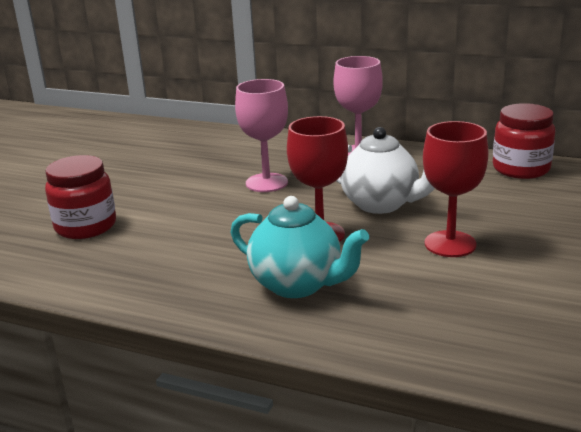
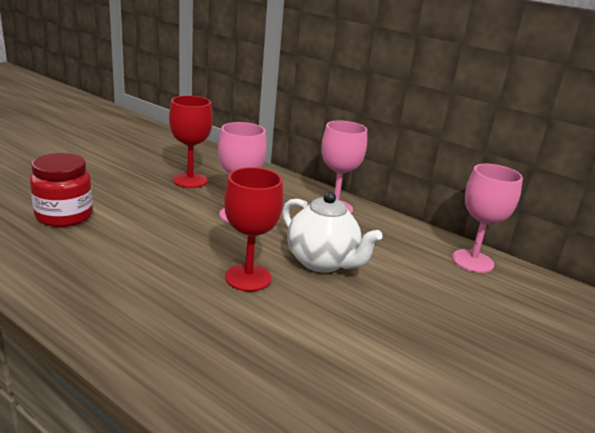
camera: 10 degrees right, 0 degrees up
turquoise teapot [231,196,369,298] -> none
red goblet [423,121,488,257] -> red goblet moved to [169,96,213,188]
red jar [493,103,555,179] -> pink goblet [452,164,523,273]

